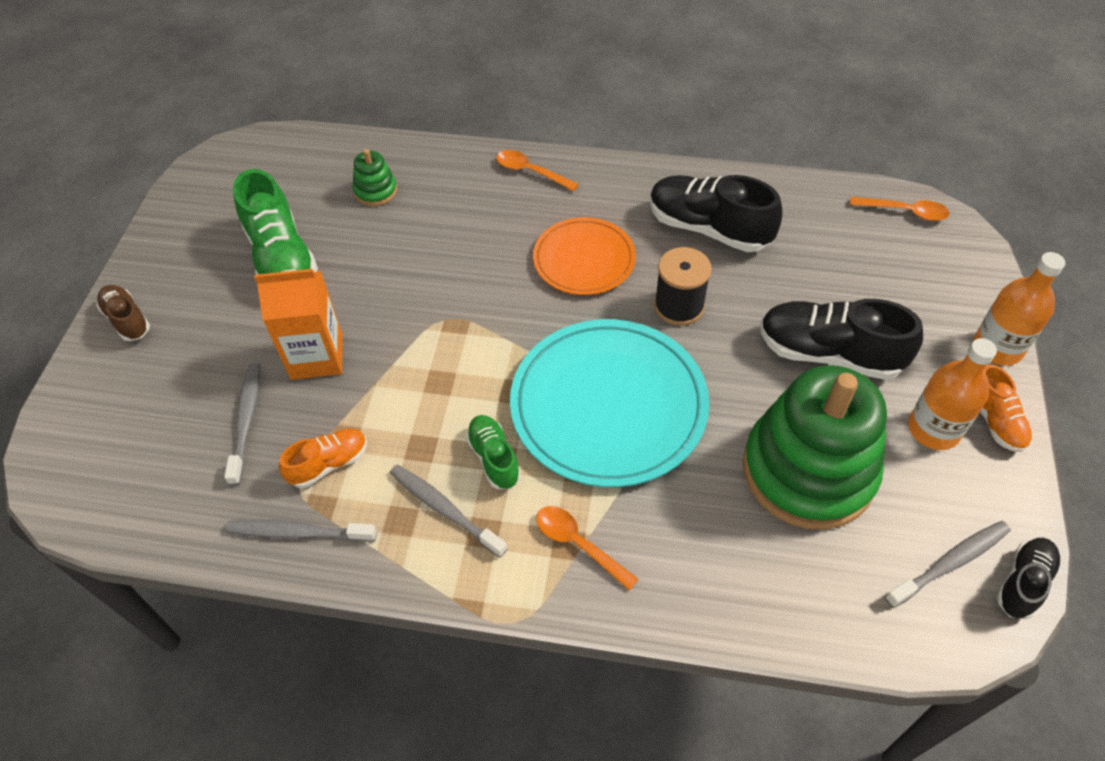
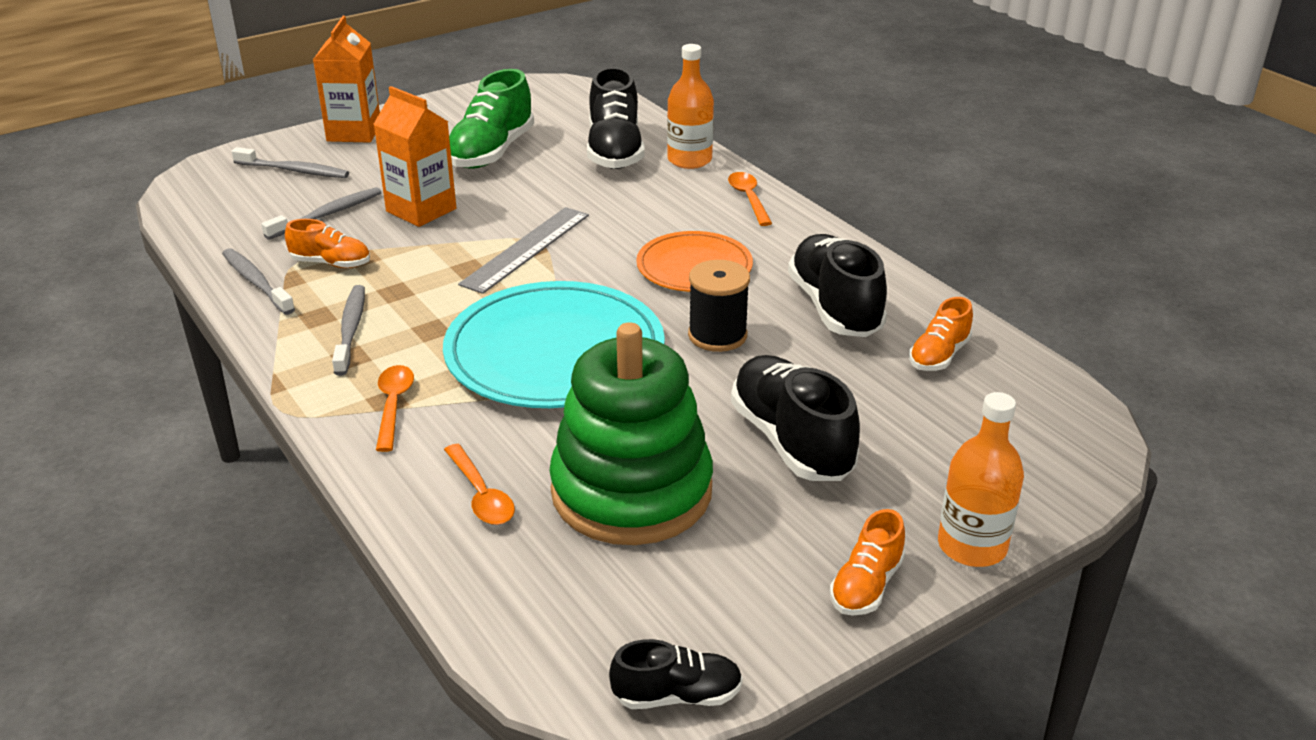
camera: 45 degrees right, 20 degrees down
brown shoe [96,285,150,341] -> orange carton [313,16,380,143]
green stacking toy [353,149,397,206] -> black shoe [587,67,645,169]
green shoe [466,415,521,489] -> none
orange spoon [850,197,950,221] -> orange spoon moved to [444,444,515,525]
grey toothbrush [885,521,1011,608] -> grey toothbrush moved to [232,147,349,178]
orange bottle [908,338,997,450] -> orange bottle moved to [667,44,714,169]
none -> grey ruler [458,207,589,294]
none -> orange shoe [909,297,973,371]

